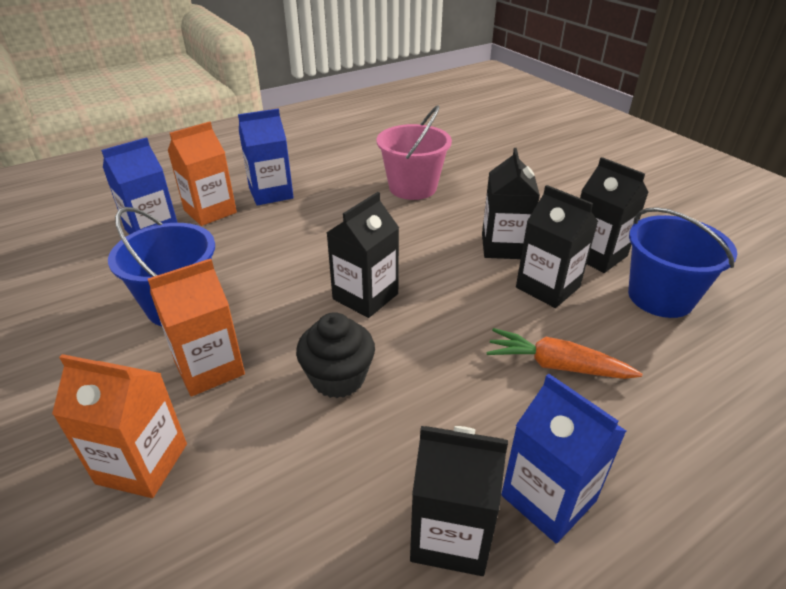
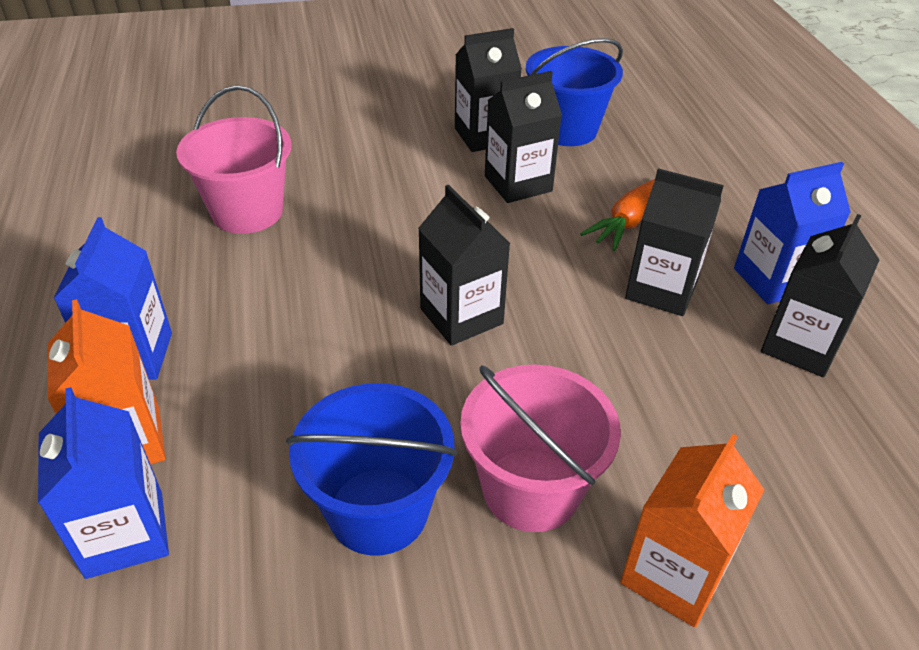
camera: 70 degrees left, 5 degrees up
orange carton [148,258,245,397] -> pink bucket [460,364,621,532]
black cupcake [296,312,375,398] -> none
black carton [482,148,540,259] -> black carton moved to [625,168,724,316]

